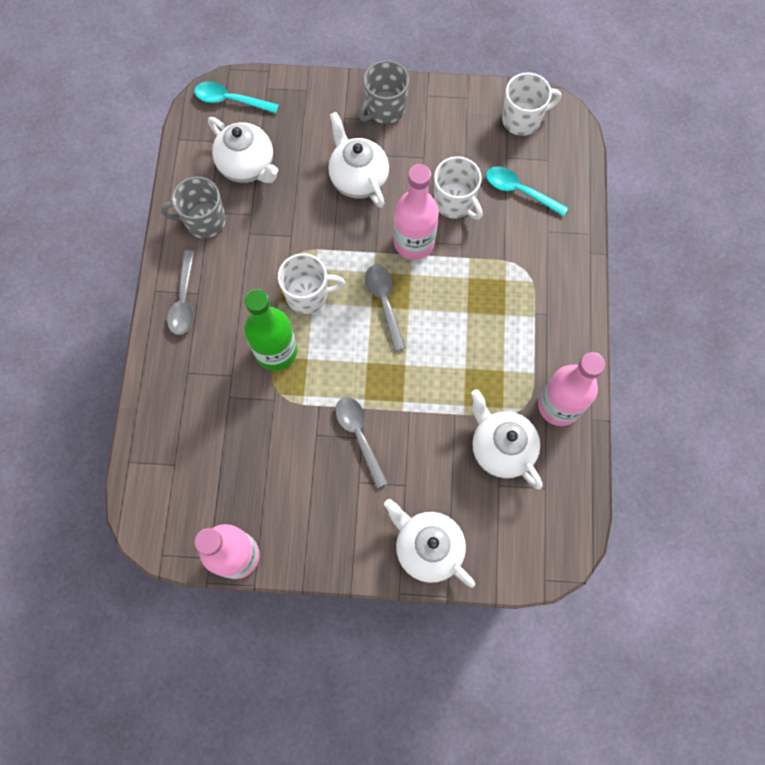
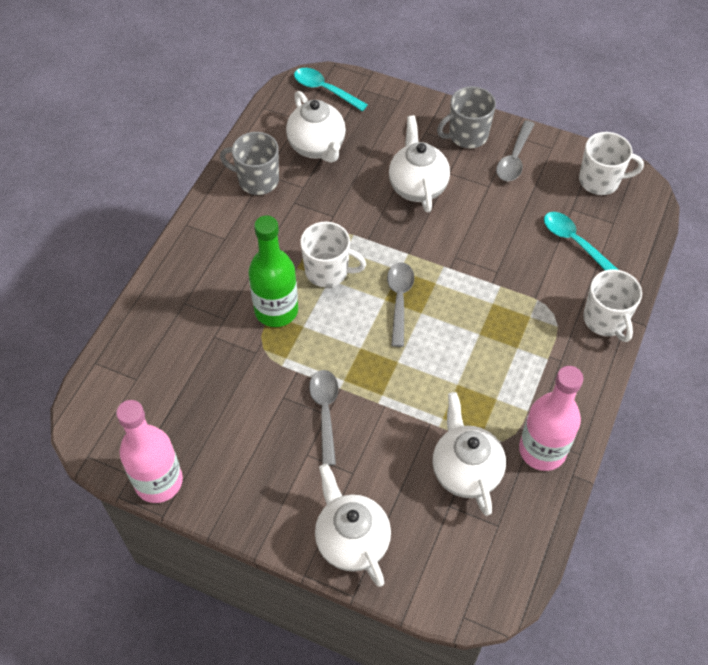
camera: 20 degrees right, 15 degrees down
grey spoon [167,250,195,335] -> grey spoon moved to [496,120,534,181]
pink bottle [394,164,439,260] -> none
white mug [434,156,483,220] -> white mug moved to [583,269,642,342]

